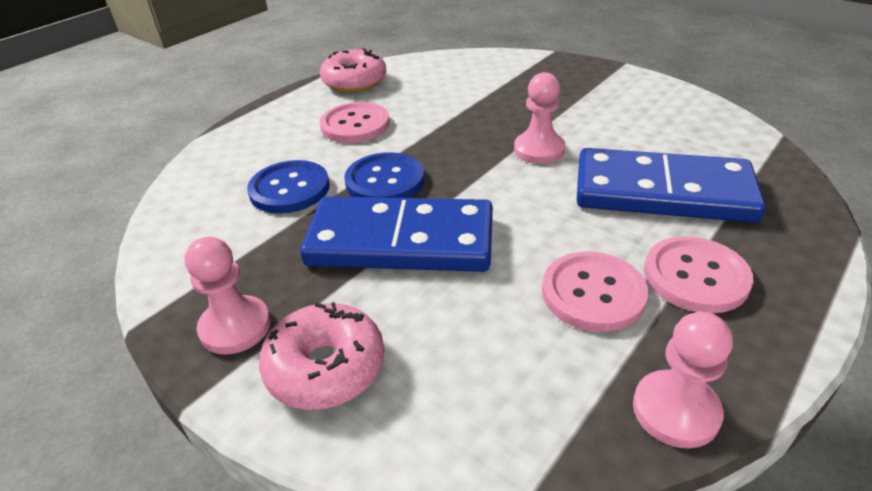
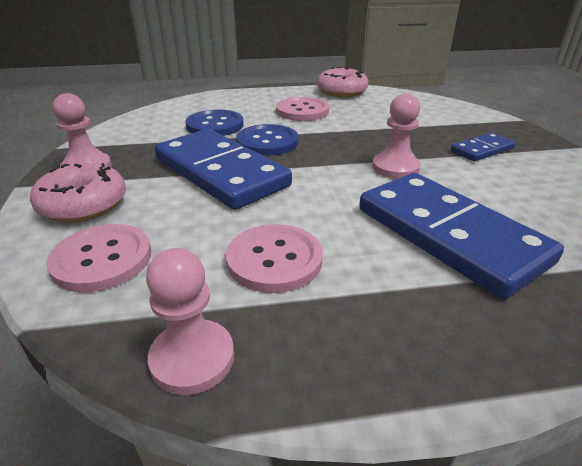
camera: 40 degrees right, 5 degrees down
pink button [644,236,754,313] -> pink button moved to [46,224,151,292]
none -> blue domino [451,133,515,162]

